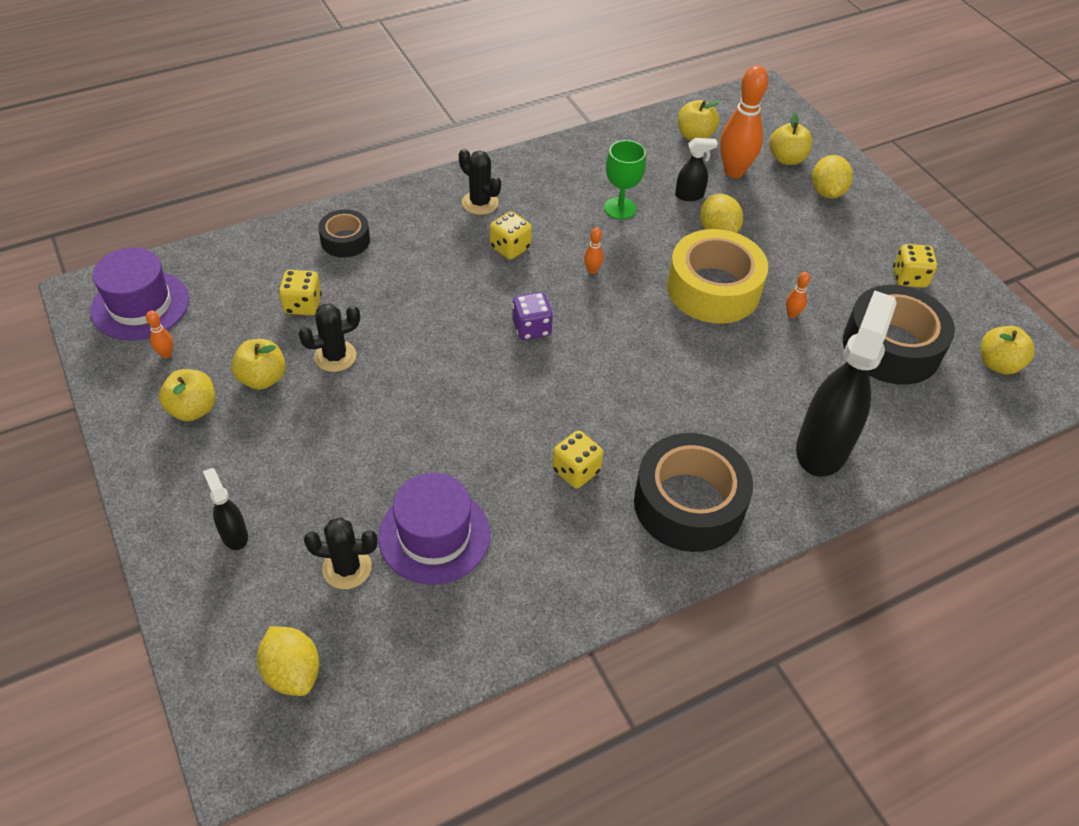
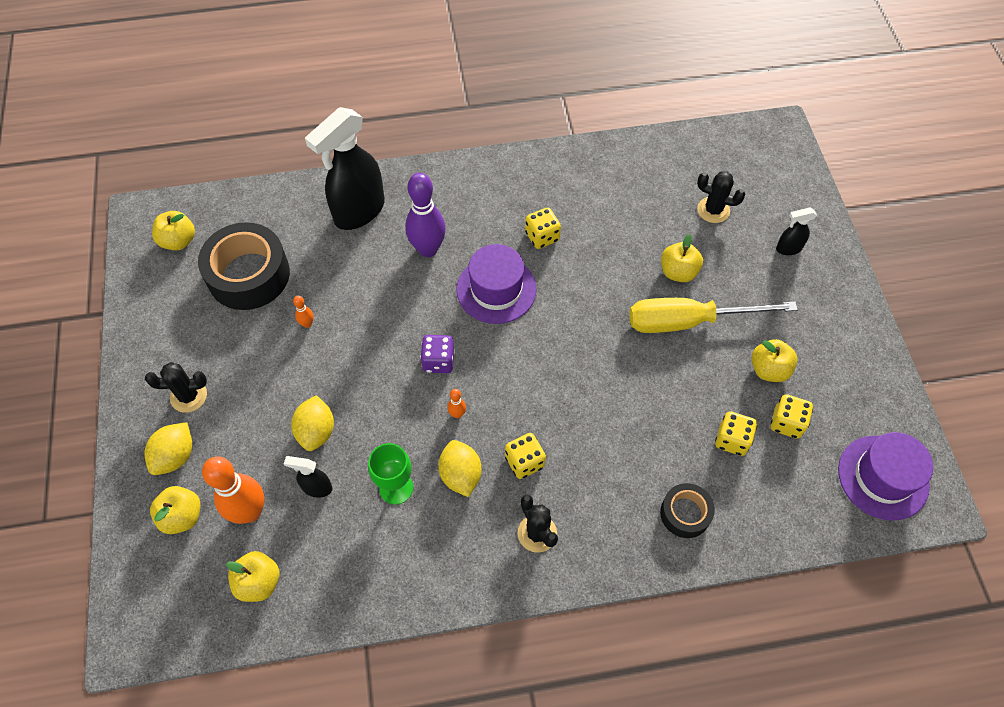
camera: 160 degrees left, 10 degrees up
orange bowling pin [146,311,173,358] -> none
yellow apple [159,369,215,421] -> yellow apple moved to [661,234,703,282]
black spray bottle [203,468,248,550] -> black spray bottle turned 90 degrees clockwise [776,208,817,255]
yellow lemon [257,626,319,696] -> yellow lemon moved to [438,440,482,497]
black cactus [298,304,360,372] -> black cactus moved to [145,362,207,413]
purple hat [378,473,490,585] -> purple hat moved to [456,244,537,324]
purple dice [512,292,553,340] -> purple dice moved to [420,335,455,373]
black tape [634,433,753,552] -> none
yellow tape [667,229,768,323] -> none
yellow dice [893,244,937,288] -> yellow dice moved to [770,394,813,439]
none -> purple bowling pin [405,173,446,257]
none -> yellow screwdriver [629,298,798,333]

